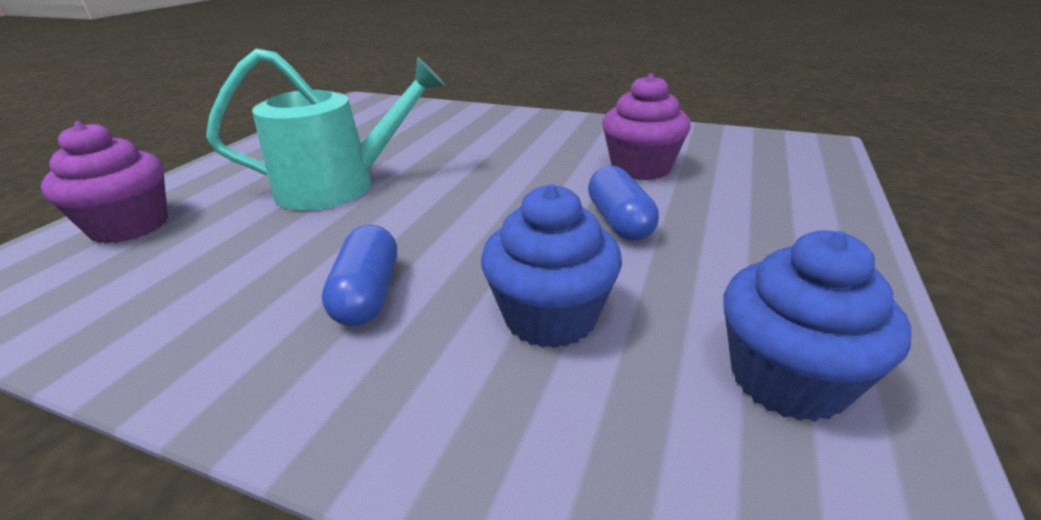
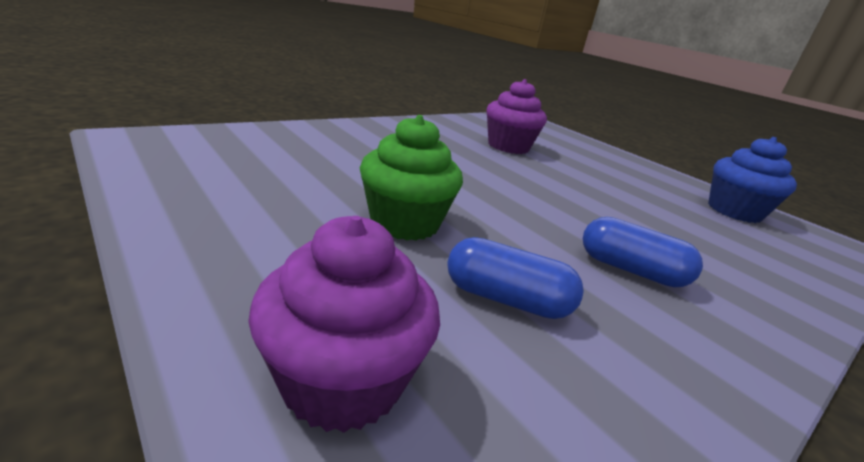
camera: 65 degrees left, 5 degrees down
turquoise watering can [206,48,445,210] -> green cupcake [360,115,463,241]
blue cupcake [481,184,622,348] -> none
blue capsule [588,166,659,241] -> blue capsule moved to [447,237,584,319]

